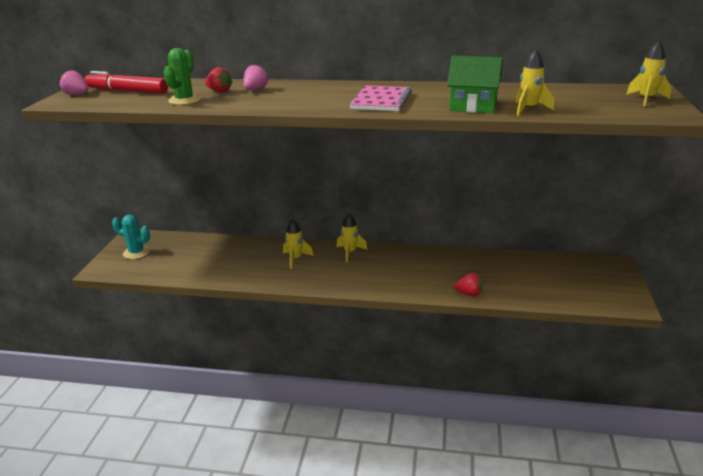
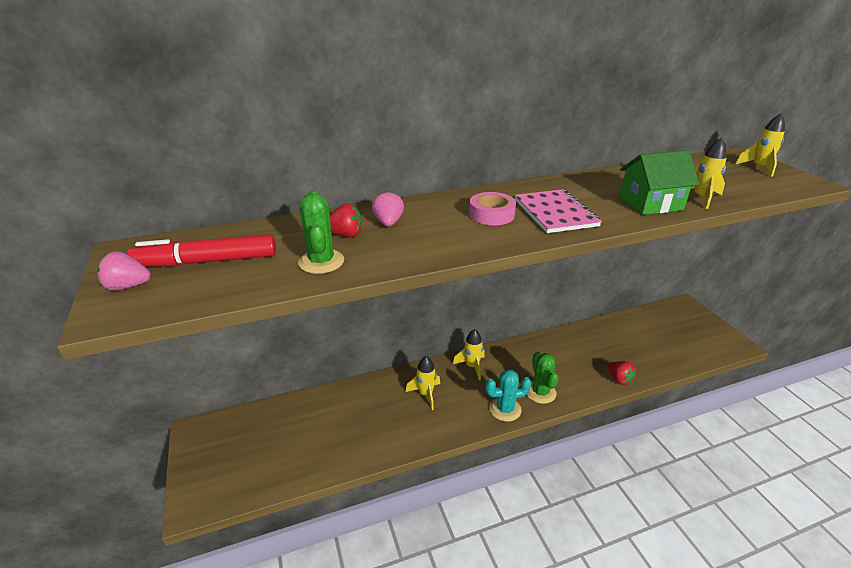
camera: 30 degrees left, 5 degrees up
turquoise cactus [112,215,150,259] -> turquoise cactus moved to [485,369,531,422]
red strawberry [454,273,483,297] -> red strawberry turned 75 degrees clockwise [608,361,636,385]
none -> pink tape [469,192,516,225]
none -> green cactus [527,352,559,404]

